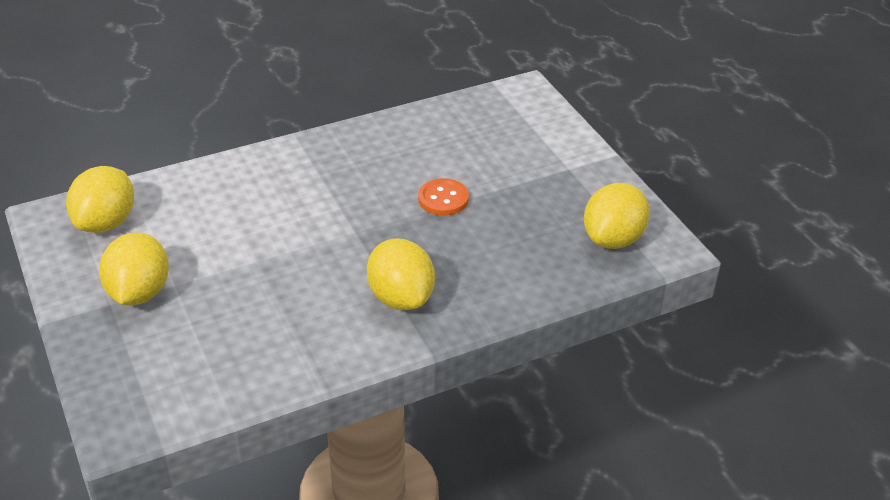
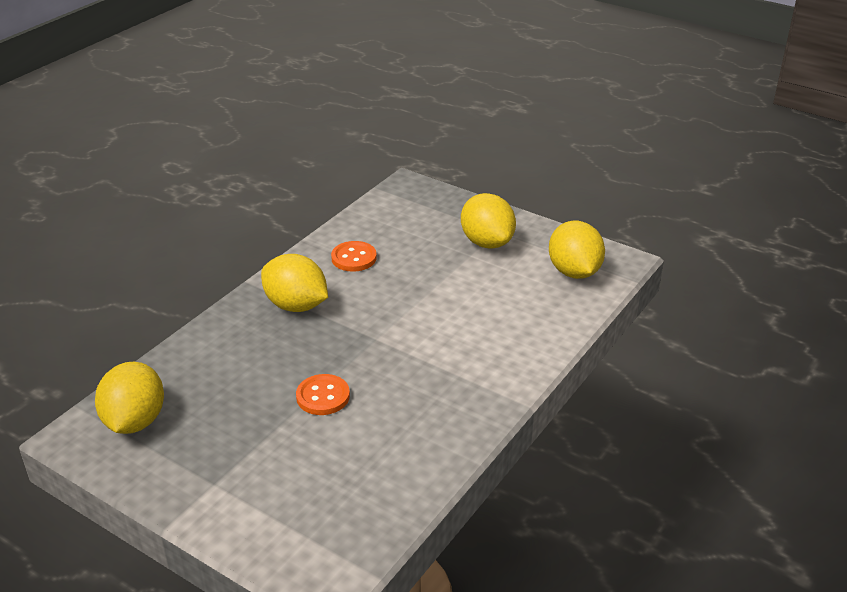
camera: 150 degrees right, 5 degrees down
none -> orange button [331,241,377,272]

